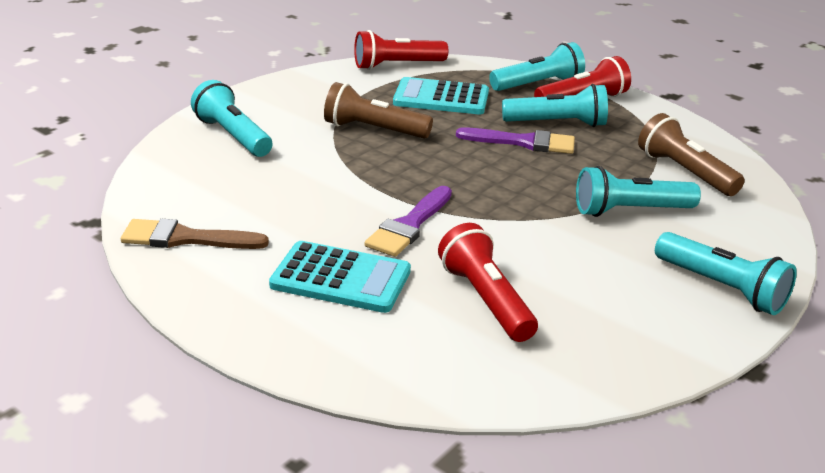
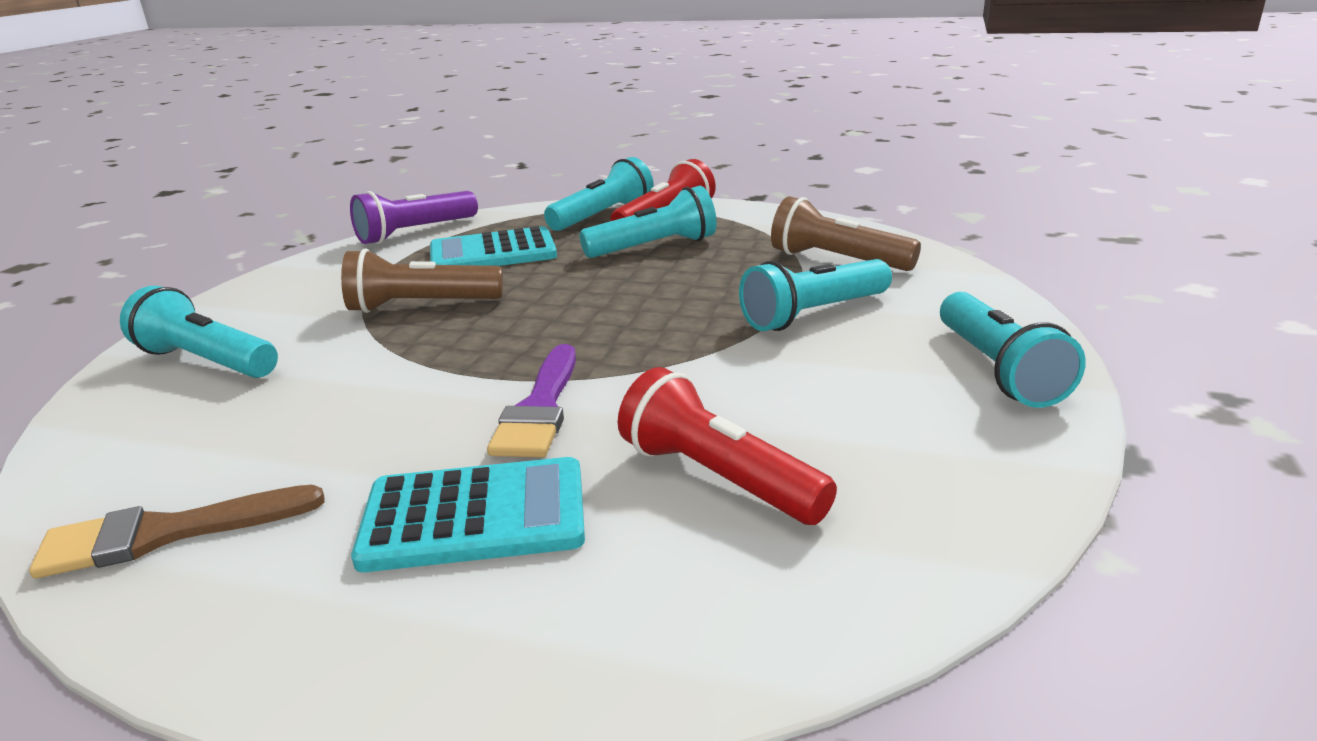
camera: 20 degrees left, 5 degrees down
red flashlight [354,30,448,70] -> purple flashlight [350,191,478,244]
purple brush [456,127,575,154] -> none
turquoise flashlight [655,232,797,315] -> turquoise flashlight turned 60 degrees clockwise [940,292,1086,408]

